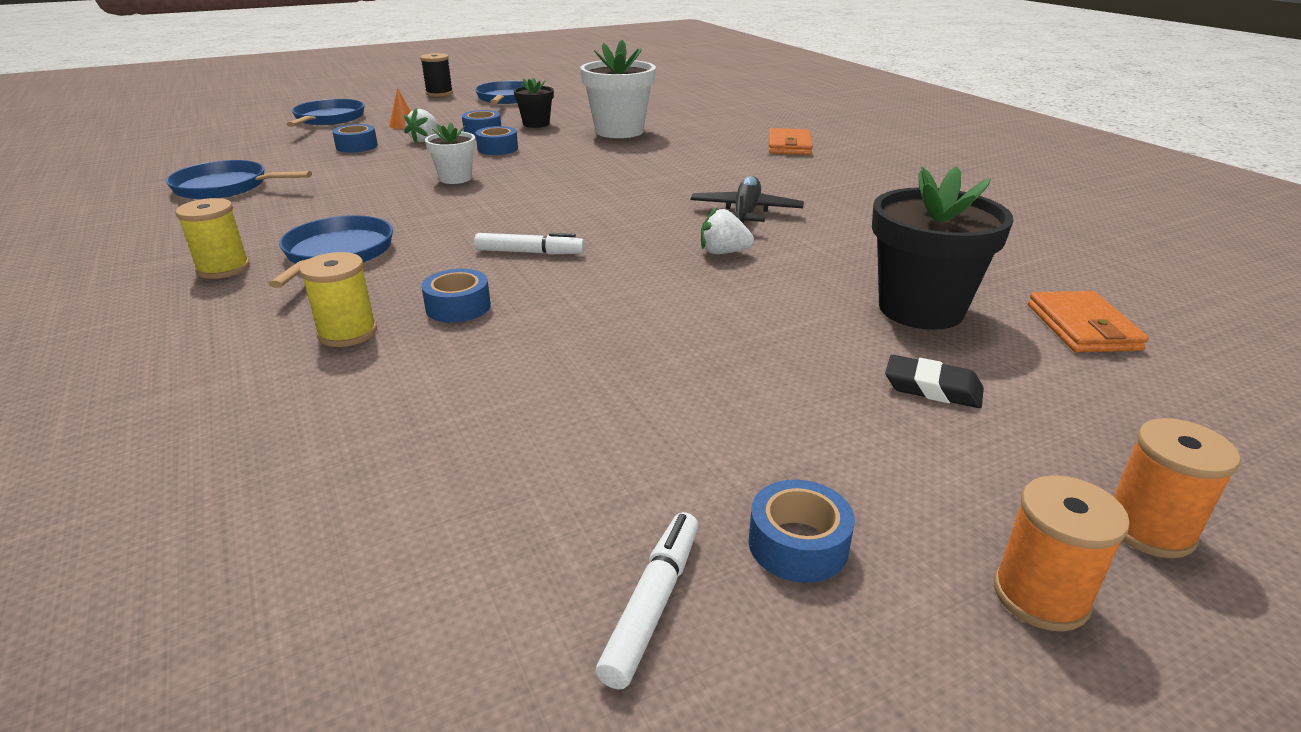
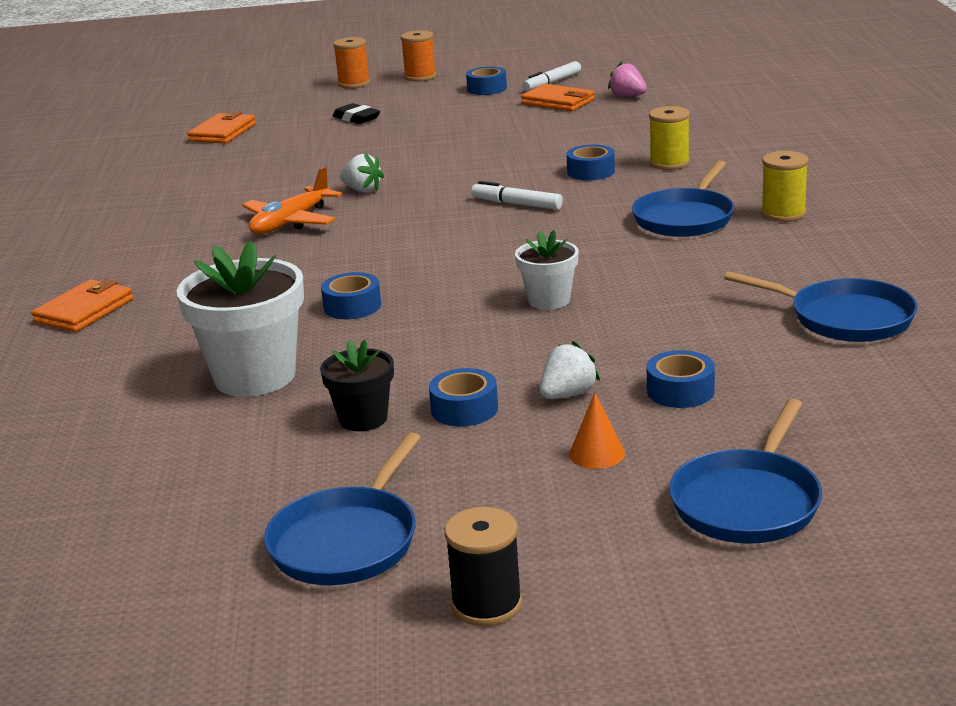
camera: 155 degrees left, 5 degrees down
blue tape [475,126,518,155] -> blue tape moved to [321,272,381,319]
black plane [690,176,804,224] -> orange plane [242,166,342,234]
black flower pot [872,166,1013,330] -> none
none -> orange wallet [521,84,595,111]
none -> pink strawberry [608,62,647,97]

